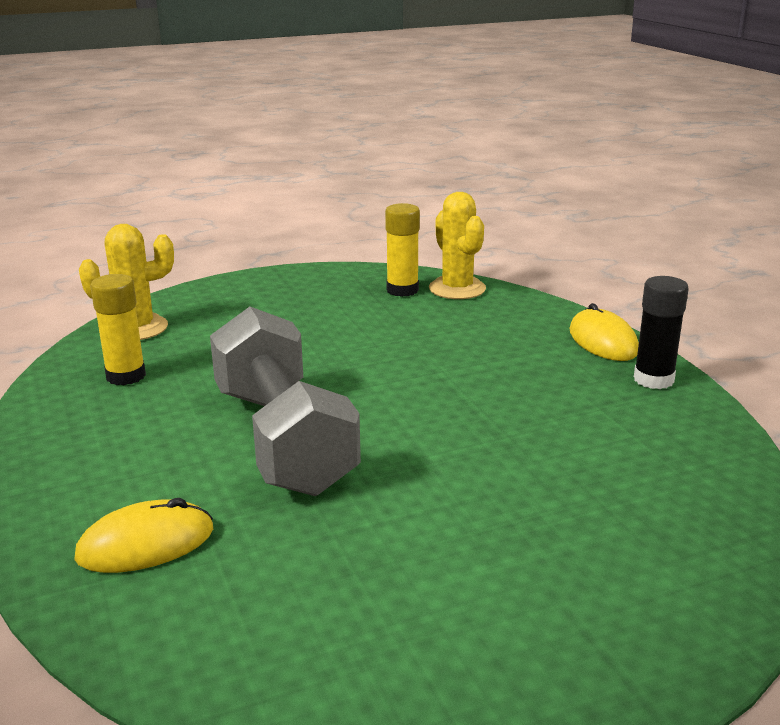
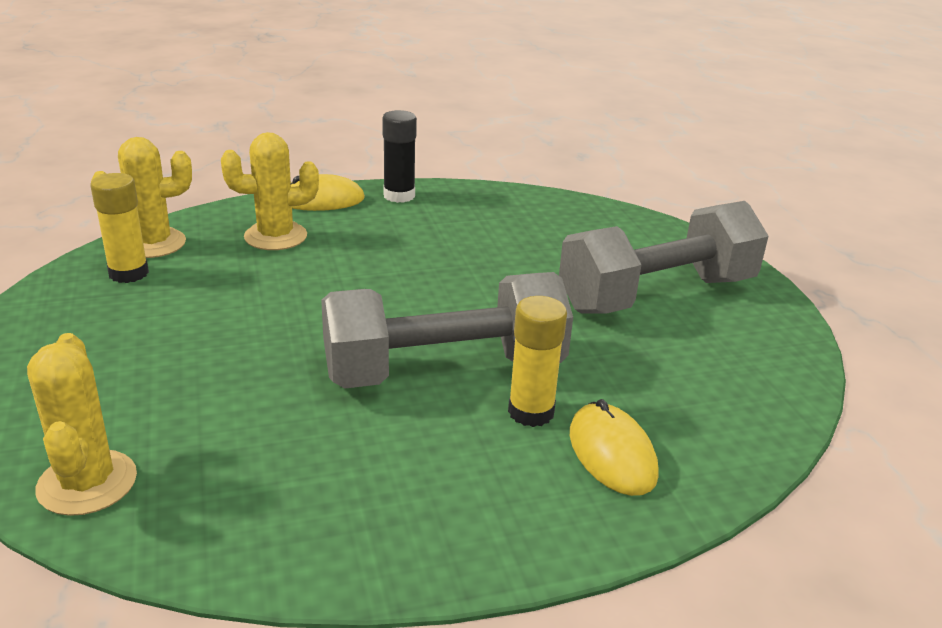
camera: 85 degrees left, 5 degrees up
yellow glue stick [90,274,146,385] -> yellow glue stick moved to [508,296,567,427]
none -> yellow cactus [221,132,319,250]
none -> grey dumbbell [559,201,768,314]

